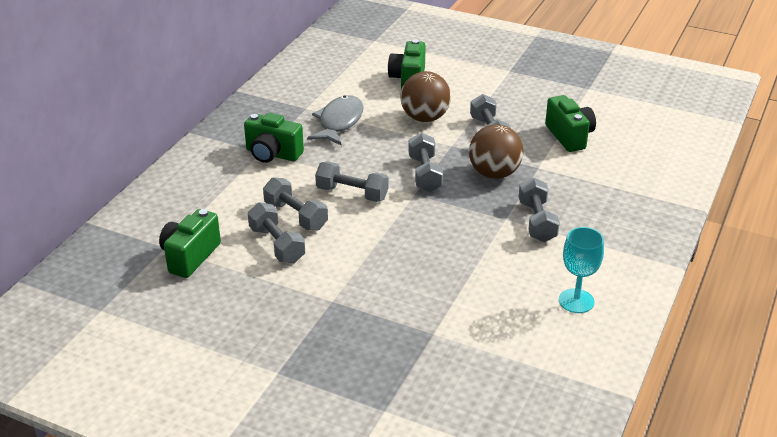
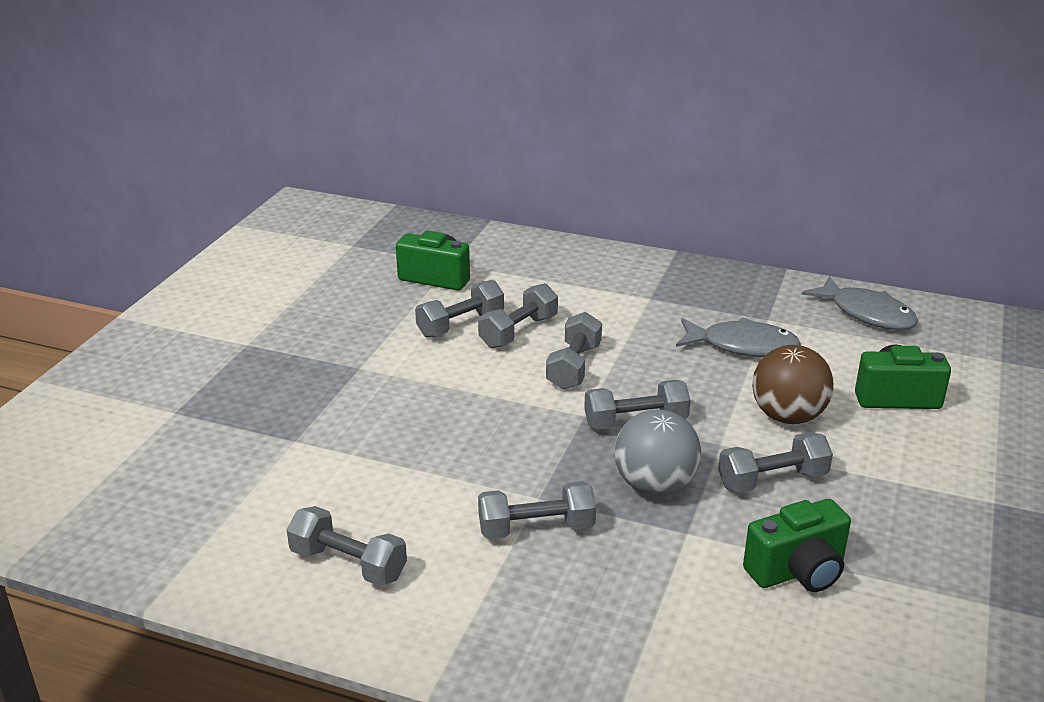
camera: 85 degrees right, 5 degrees down
green camera [244,113,304,163] -> none
brown ball [469,124,524,179] -> grey ball [615,409,701,496]
turquoise goblet [559,227,604,313] -> grey dumbbell [287,506,407,586]
none -> grey fish [802,276,918,330]

